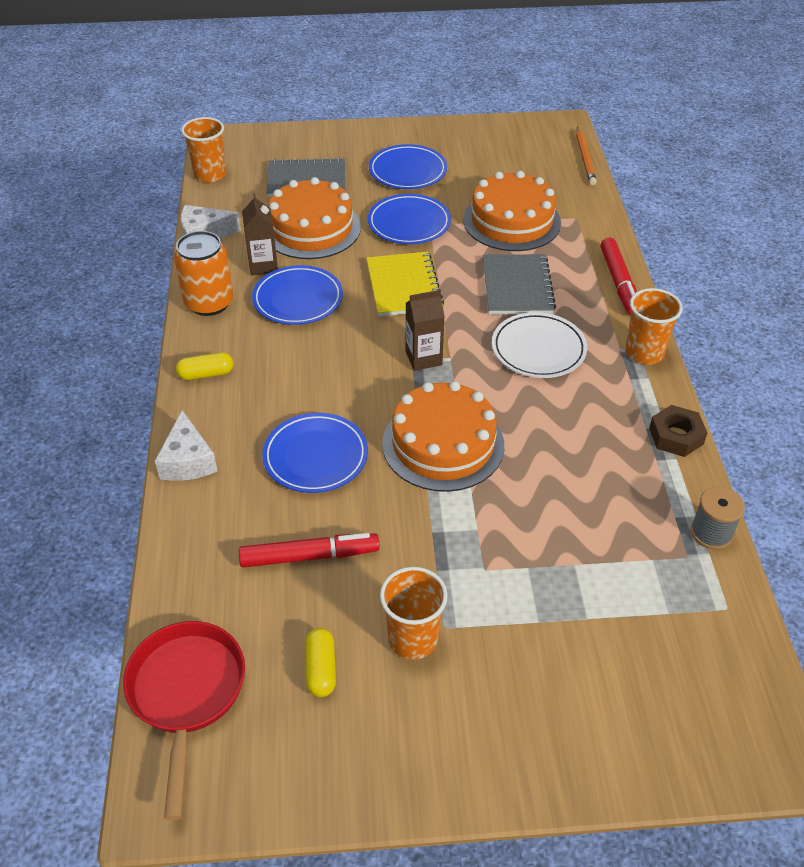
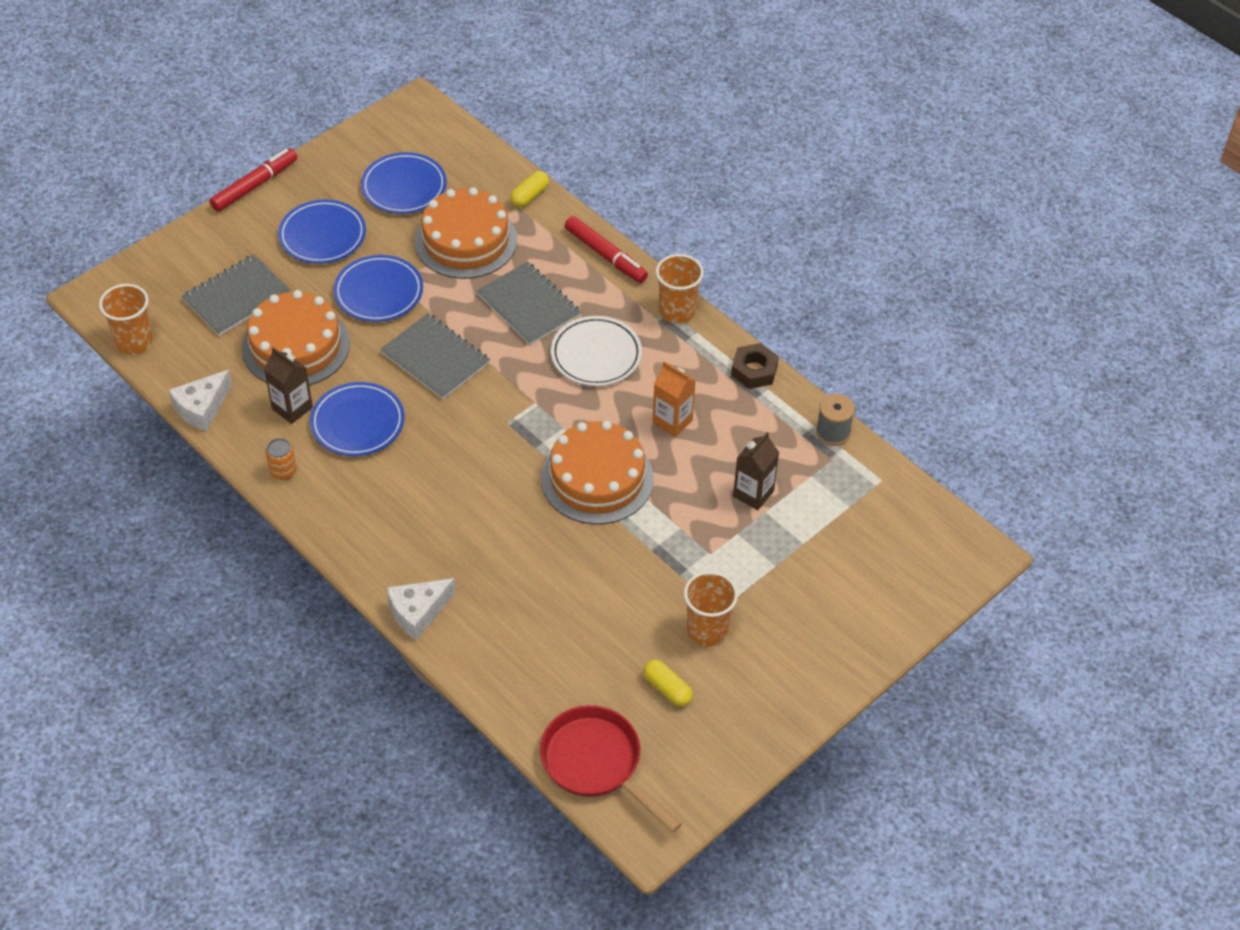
camera: 40 degrees left, 5 degrees up
white cheese [155,410,218,481] -> white cheese turned 105 degrees clockwise [387,578,456,640]
orange can [174,231,234,316] -> orange can [266,438,297,480], size x0.52
yellow capsule [176,352,233,380] -> yellow capsule moved to [510,171,549,208]
red marker [239,533,380,567] -> red marker moved to [209,149,297,212]
blue plate [262,413,368,493] -> blue plate moved to [361,152,447,214]
yellow notebook [366,252,444,317] -> grey notebook [380,313,490,399]
brown carton [406,290,445,371] -> brown carton moved to [733,432,779,510]
orange pencil [576,127,597,185] -> none
none -> orange carton [652,361,696,437]

